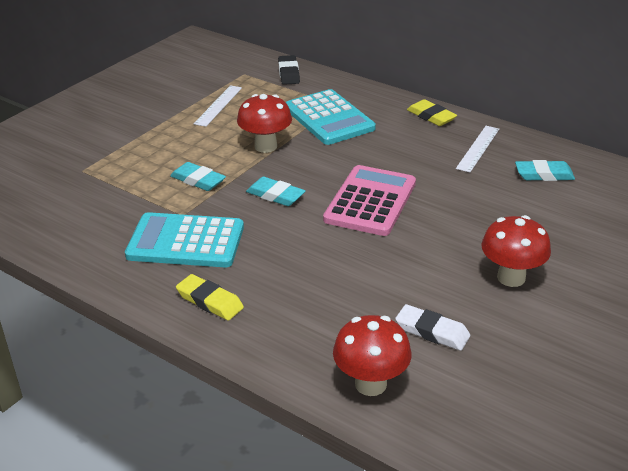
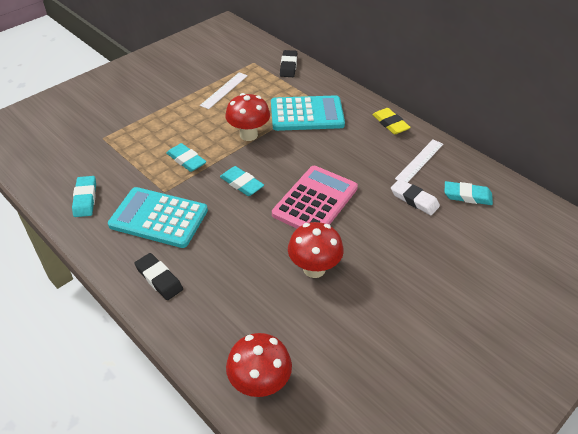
camera: 10 degrees right, 10 degrees up
yellow eraser [176,274,244,321] -> black eraser [134,253,183,300]
turquoise calculator [286,89,376,145] -> turquoise calculator turned 75 degrees counterclockwise [271,95,345,131]
white eraser [395,304,470,351] -> white eraser moved to [391,179,440,215]
red mushroom [481,215,551,287] -> red mushroom moved to [288,222,344,278]
none -> turquoise eraser [72,176,96,217]

